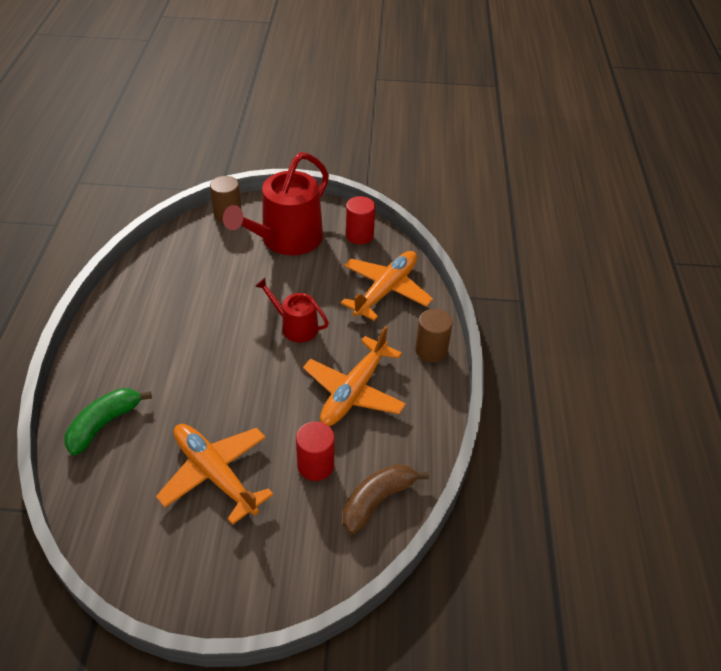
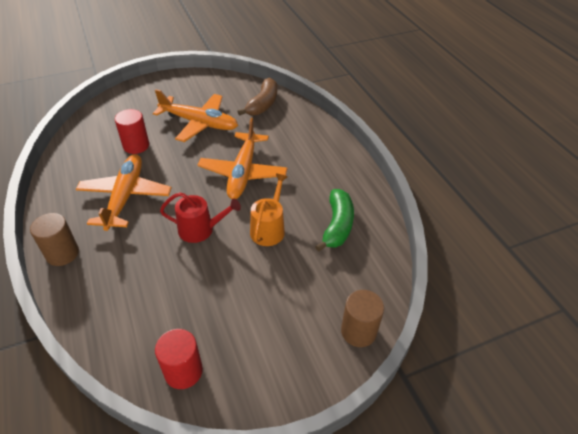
camera: 155 degrees right, 0 degrees up
green banana [64,388,152,455] -> green banana moved to [315,189,354,252]
red watering can [223,152,329,255] -> none
orange plane [341,251,433,321] -> orange plane moved to [198,118,288,199]
brown banana [343,464,429,534] -> brown banana moved to [237,77,277,116]
none -> orange watering can [250,174,288,246]

